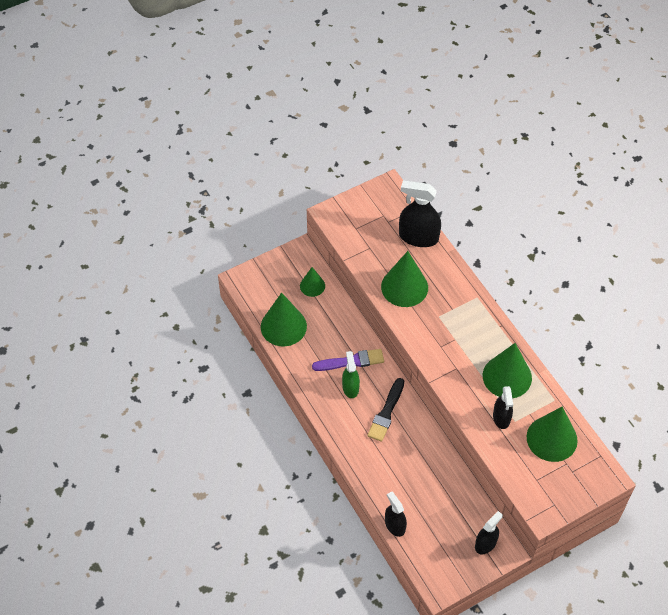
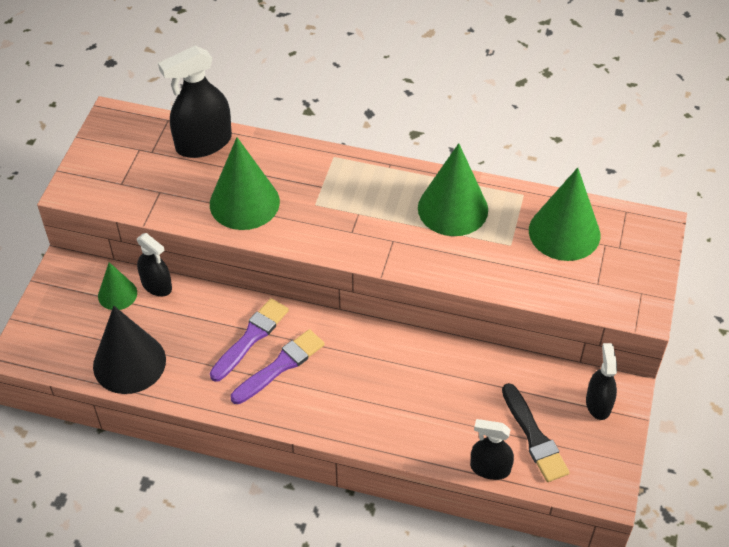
camera: 45 degrees left, 5 degrees down
green cone [261,293,307,346] -> black cone [93,306,166,394]
green spray bottle [342,351,360,398] -> purple brush [231,329,325,404]
black brush [367,378,404,442] -> black brush moved to [502,383,570,482]
black spray bottle [493,386,513,429] -> black spray bottle moved to [137,233,172,296]

